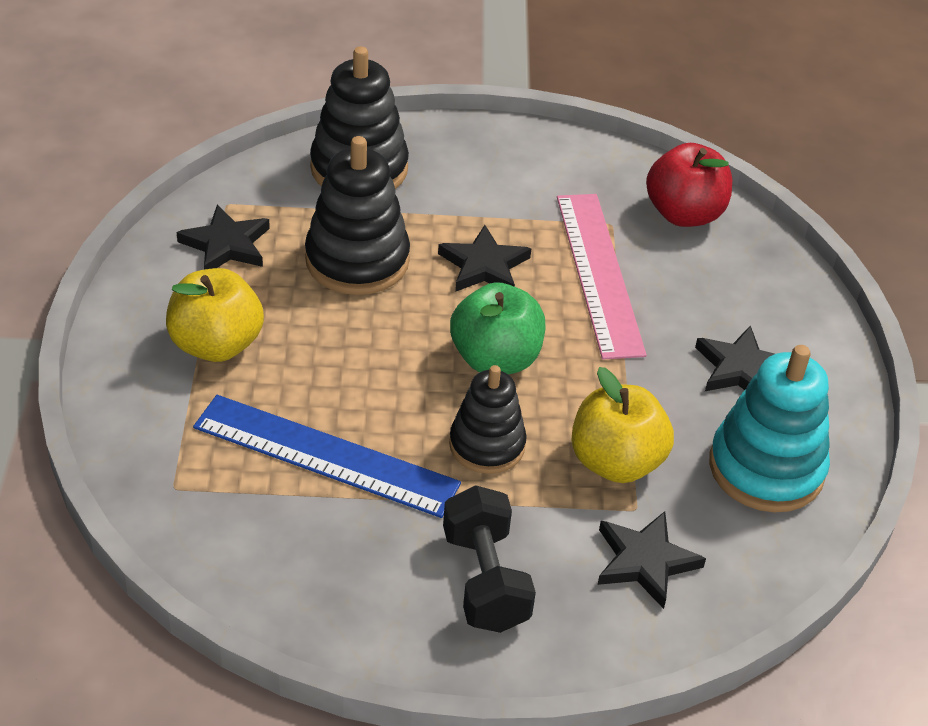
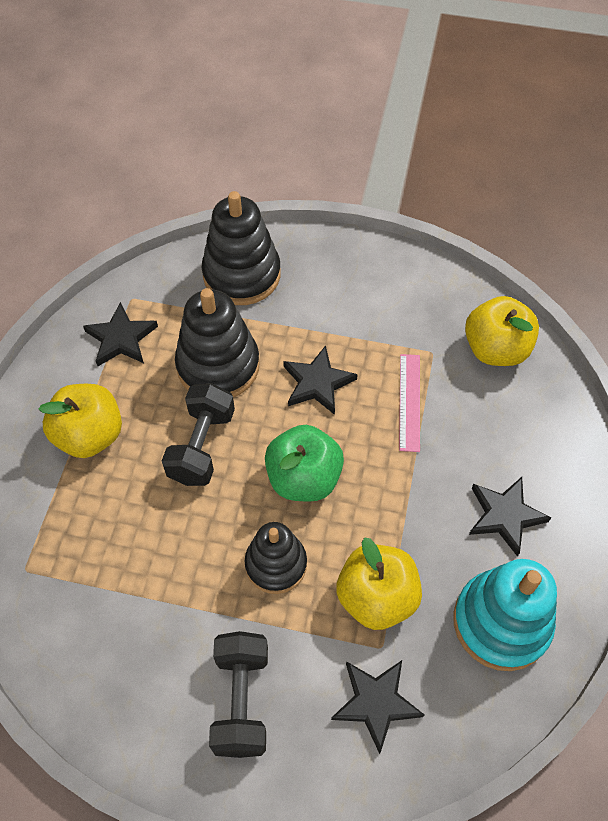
camera: 15 degrees right, 15 degrees up
blue ruler [193,395,461,518] -> none
pink ruler [557,194,647,360] -> pink ruler [399,354,420,452], size x0.57
red apple [646,143,732,227] -> yellow apple [465,296,539,366]
none -> black dumbbell [162,383,235,486]

